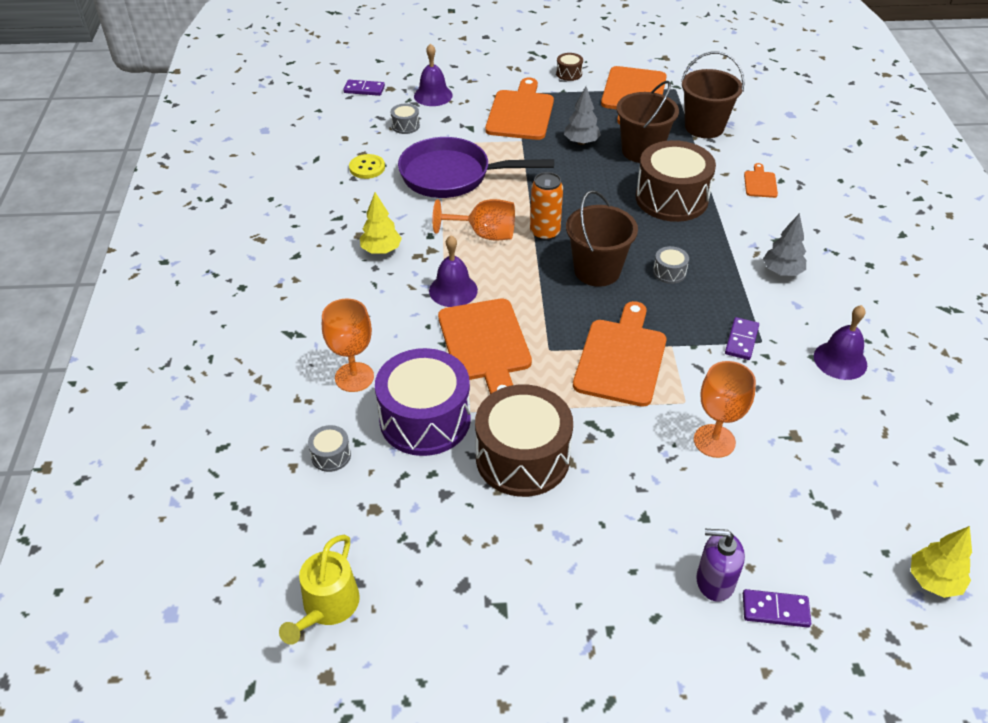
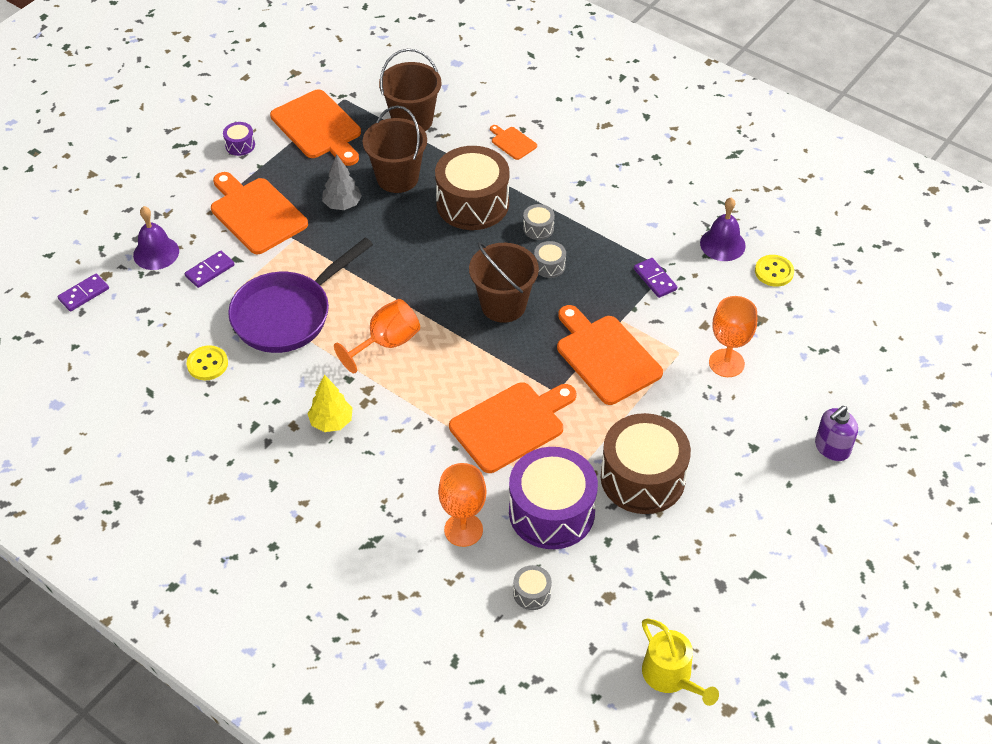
camera: 50 degrees left, 5 degrees up
grey drum [391,104,420,134] -> grey drum moved to [523,204,555,240]
purple bell [429,235,478,307] -> none
orange cutting board [438,298,532,394] -> orange cutting board turned 60 degrees counterclockwise [449,382,576,473]
orange can [530,172,563,241] -> none
brown drum [556,53,583,81] -> purple drum [223,122,255,156]
purple domino [743,589,811,627] -> purple domino moved to [185,251,235,288]
grey tree [763,213,806,276] -> none
yellow tree [911,526,972,598] -> none
none -> yellow button [755,255,794,287]

